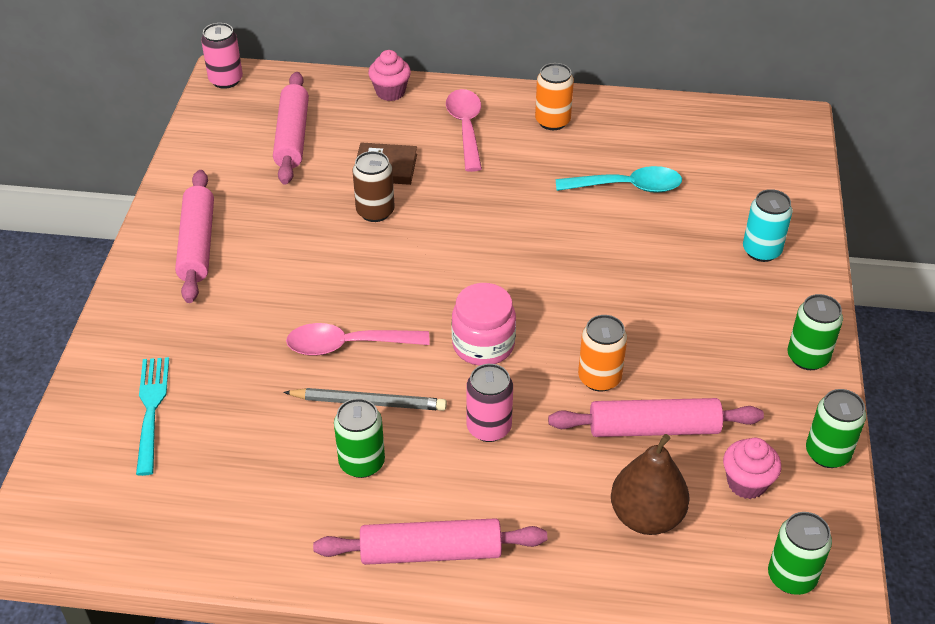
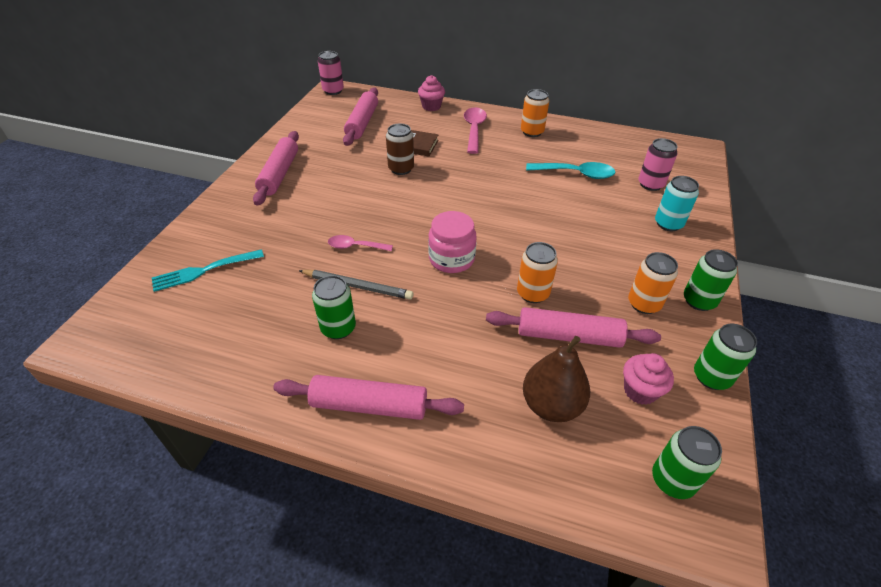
camera: 10 degrees right, 0 degrees up
turquoise fork [136,357,169,476] -> turquoise fork turned 120 degrees counterclockwise [152,249,264,292]
pink spoon [286,323,430,356] -> pink spoon [328,235,393,251], size x0.64
pink can [466,364,513,442] -> pink can moved to [638,138,678,191]
none -> orange can [628,252,678,314]

